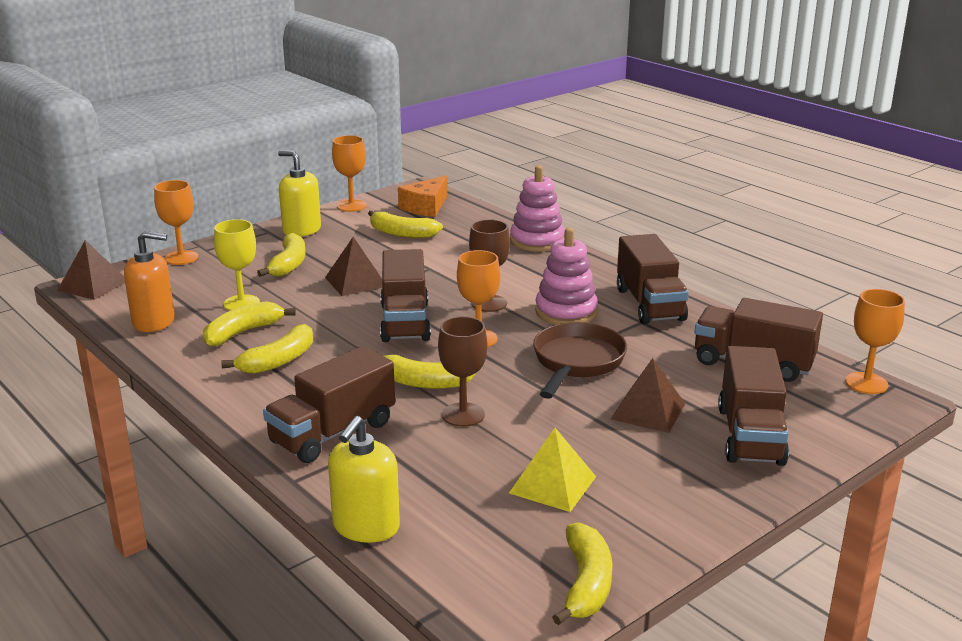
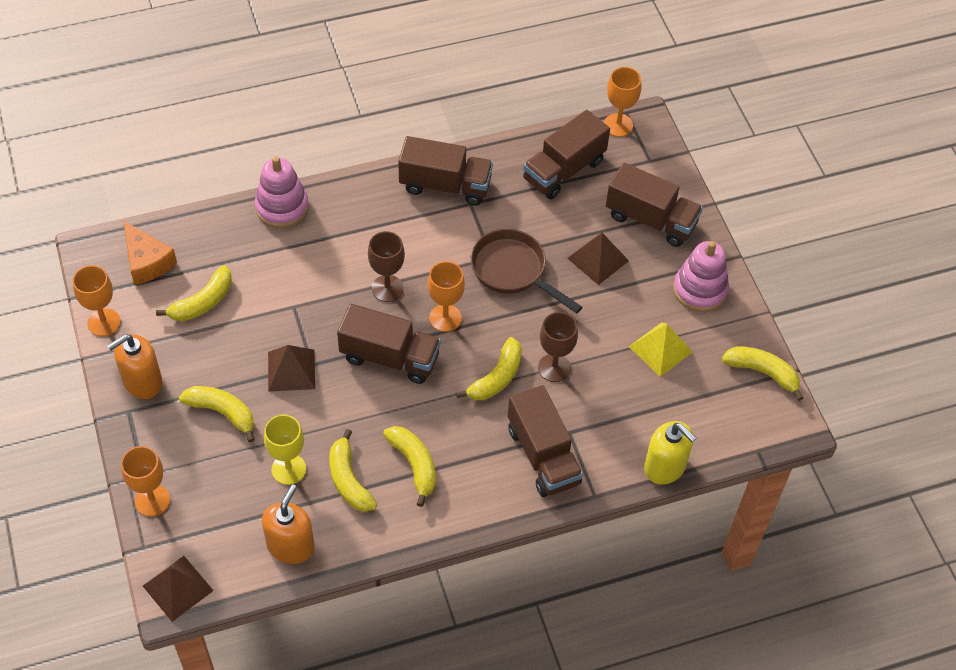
camera: 70 degrees left, 30 degrees up
yellow soap dispenser [278,151,321,237] -> orange soap dispenser [108,334,162,399]
pink stacking toy [535,228,598,325] -> pink stacking toy moved to [673,241,729,312]

